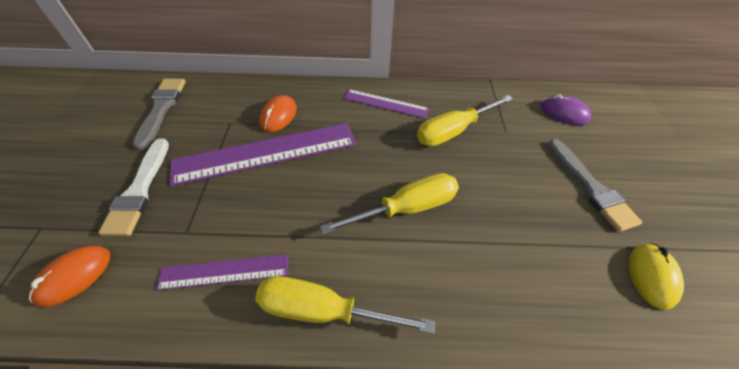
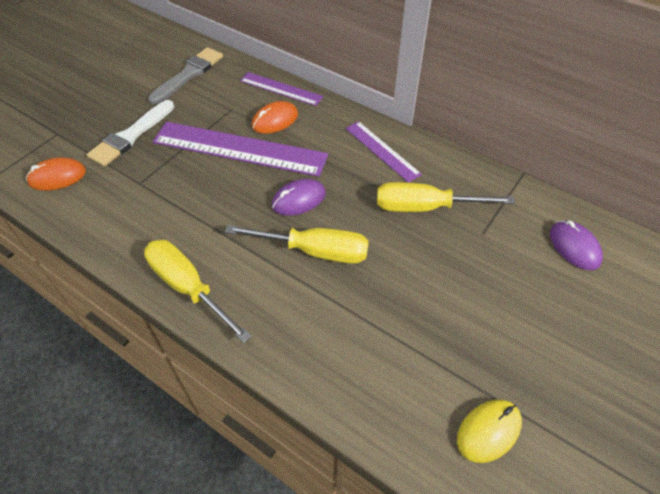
camera: 35 degrees right, 0 degrees up
purple ruler [155,254,288,290] -> purple ruler moved to [240,72,323,106]
grey brush [547,139,642,232] -> none
none -> purple mouse [272,179,326,216]

